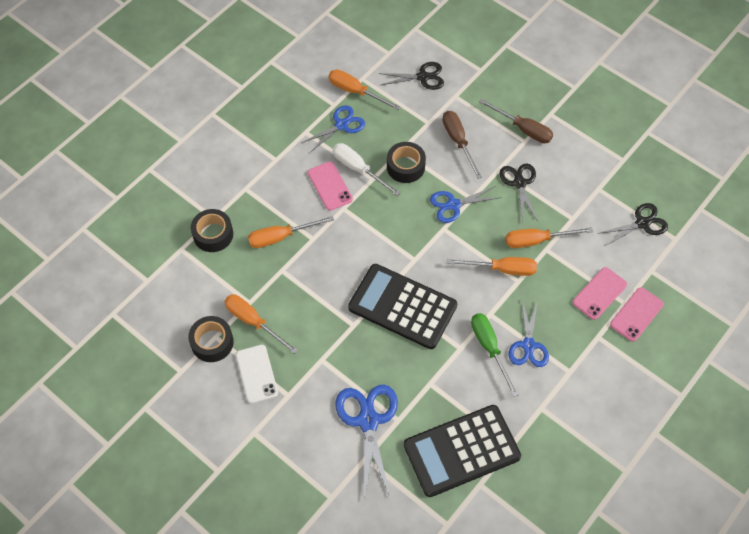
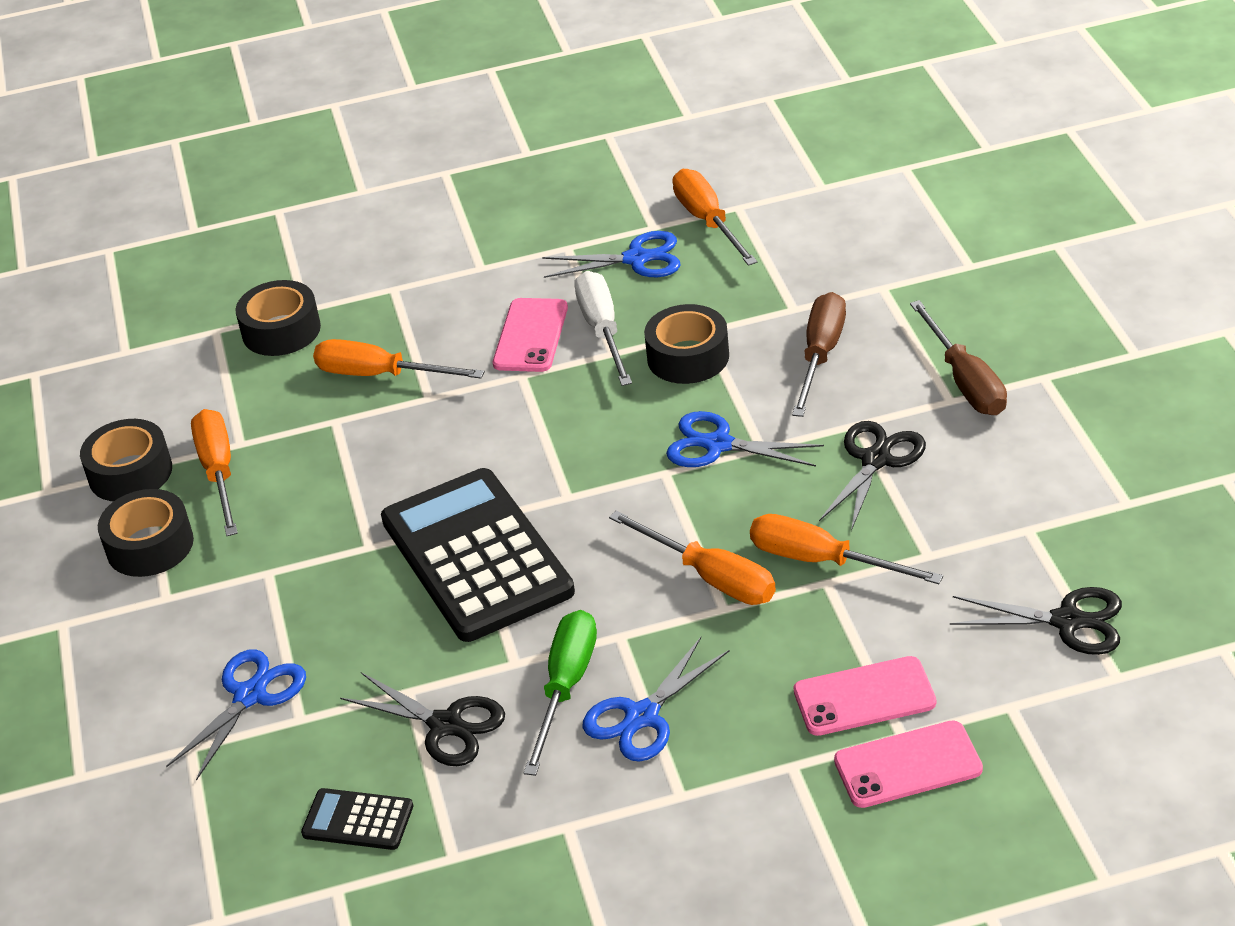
camera: 40 degrees right, 20 degrees down
white phone [236,345,278,404] -> black tape [98,489,194,577]
blue scissors [335,385,398,499] -> blue scissors [166,649,306,781], size x0.66
black scissors [378,62,444,90] -> black scissors moved to [340,672,505,766]
black calculator [404,405,521,497] -> black calculator [301,788,413,850], size x0.43

